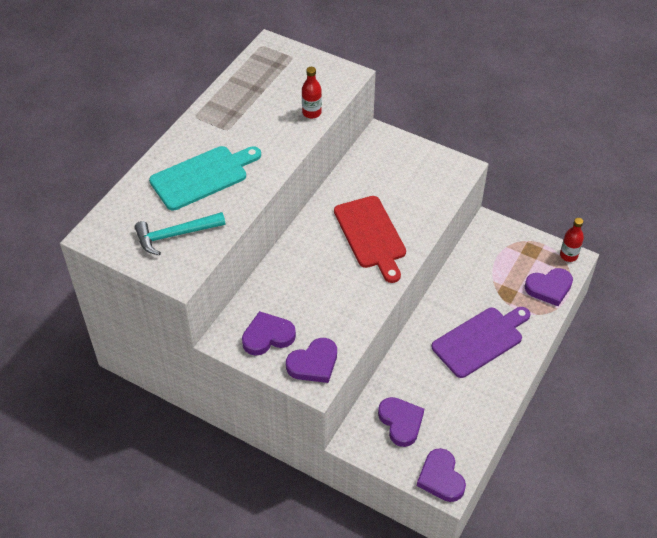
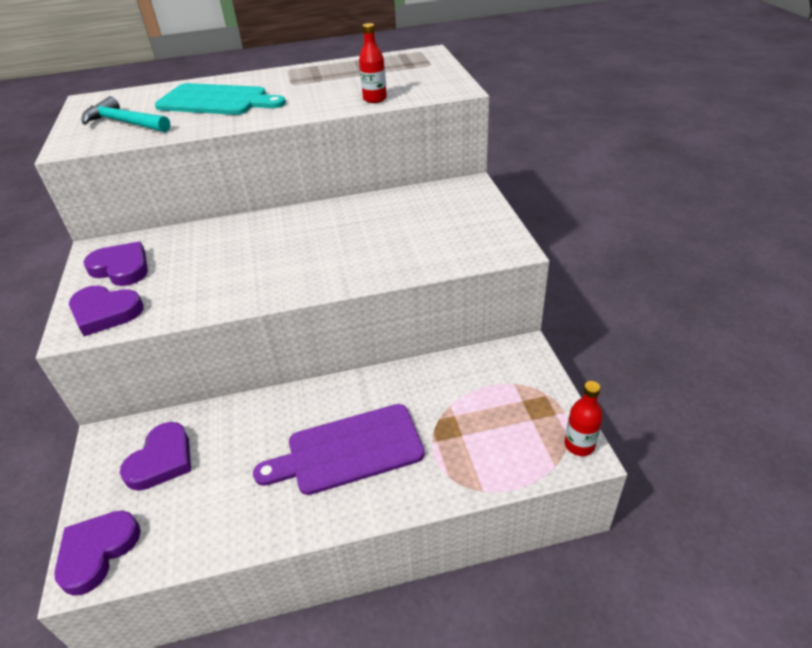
camera: 50 degrees right, 10 degrees down
red cutting board [334,196,406,283] -> none
purple cutting board [431,307,530,378] -> purple cutting board turned 150 degrees clockwise [253,404,425,495]
purple heart [524,268,573,306] -> none

